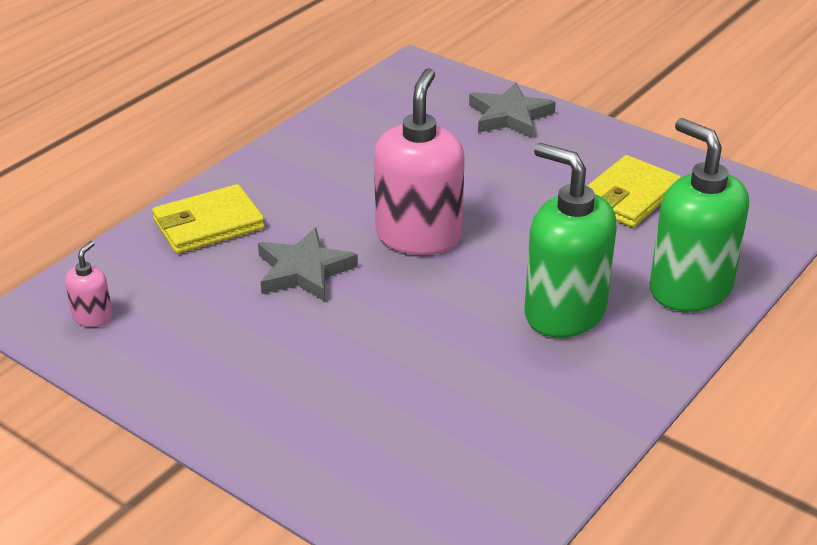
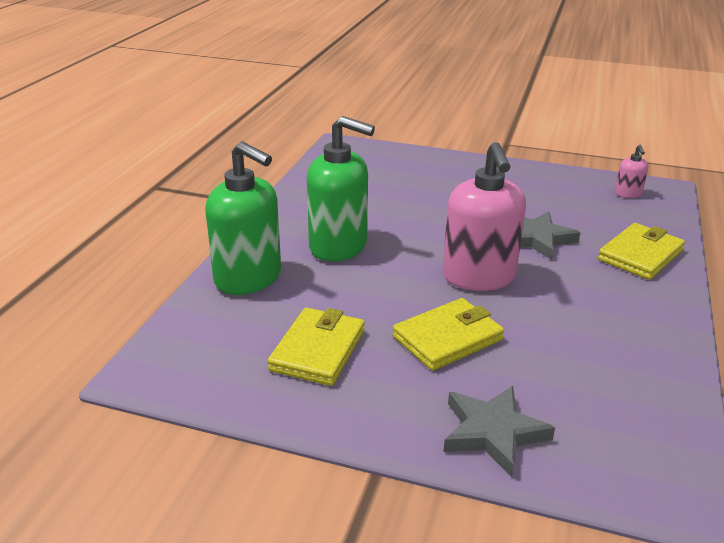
camera: 160 degrees right, 5 degrees down
none -> yellow wallet [393,298,504,371]

